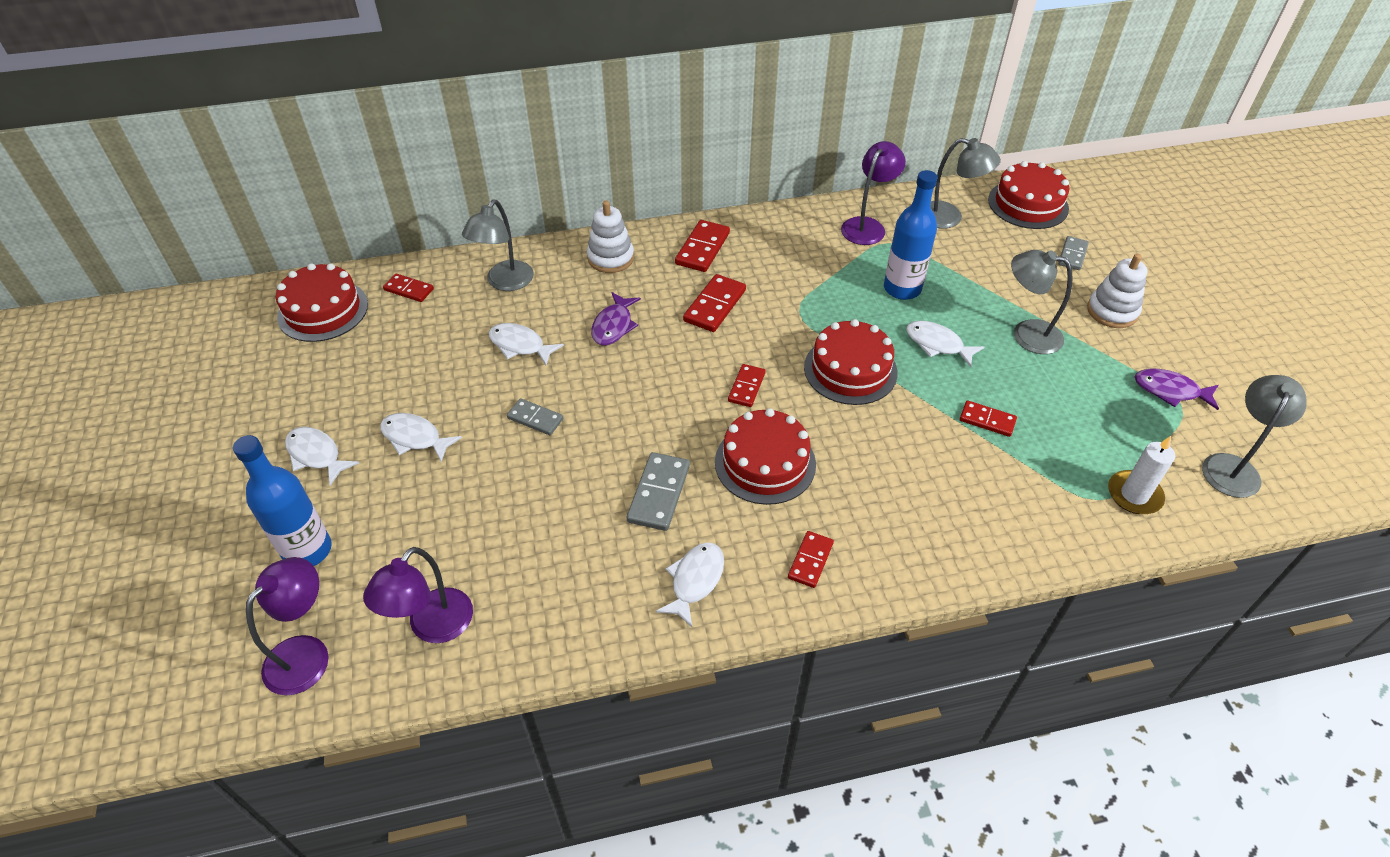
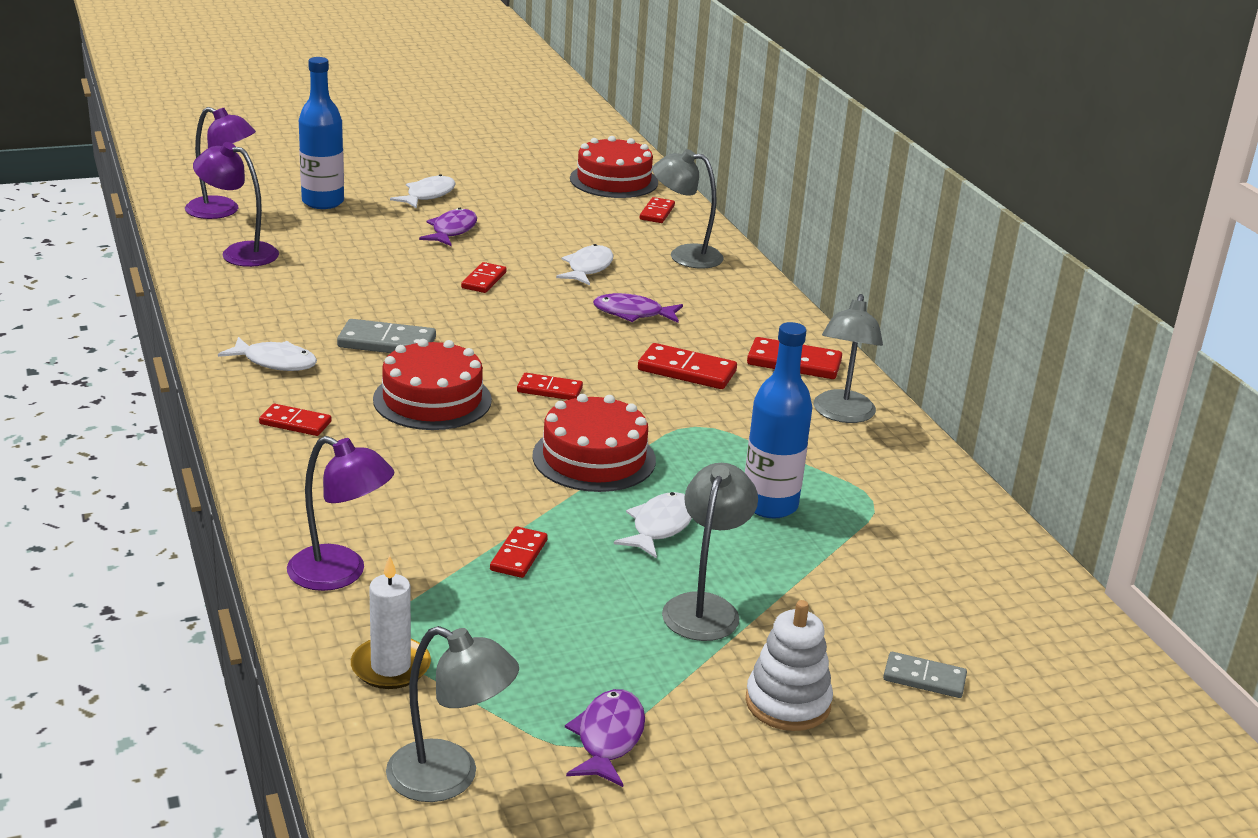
camera: 80 degrees right, 20 degrees down
white fish [380,413,462,462] -> purple fish [419,208,477,246]
grey domino [507,398,563,435] -> red domino [461,262,506,293]
white stacking toy [587,201,634,273] -> none
purple lamp [841,141,906,245] -> purple lamp moved to [287,436,394,591]
grey lamp [931,138,1001,229] -> grey lamp moved to [813,294,883,423]
red cake [988,161,1069,229] -> none

